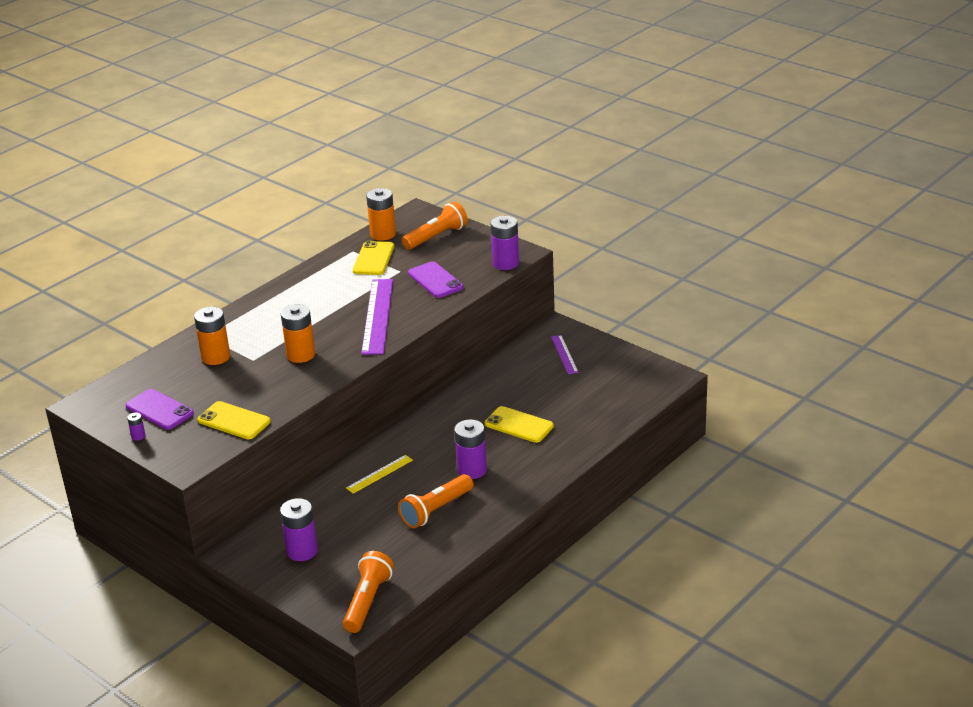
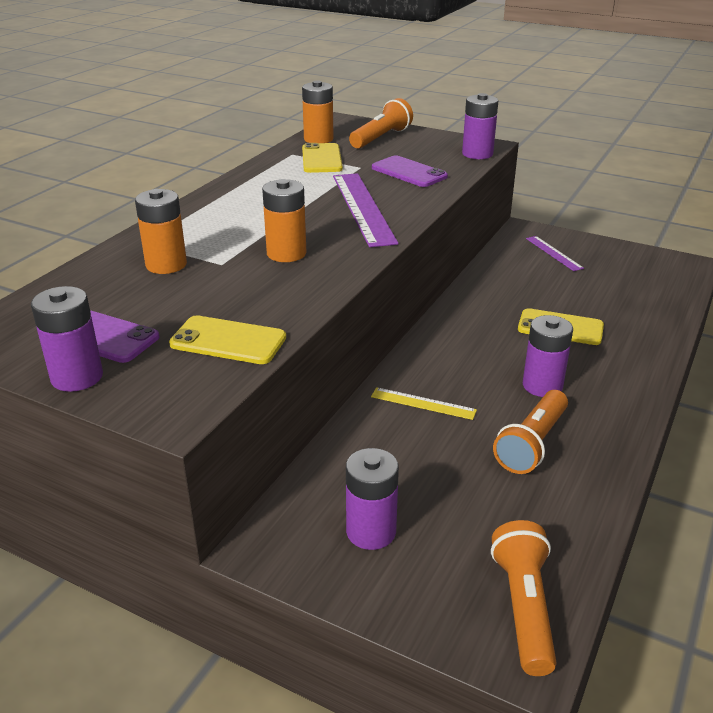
camera: 15 degrees left, 0 degrees up
purple battery [127,413,145,441] -> purple battery [31,286,103,392], size x2.20
yellow ruler [346,455,413,494] -> yellow ruler turned 75 degrees clockwise [371,387,477,420]

